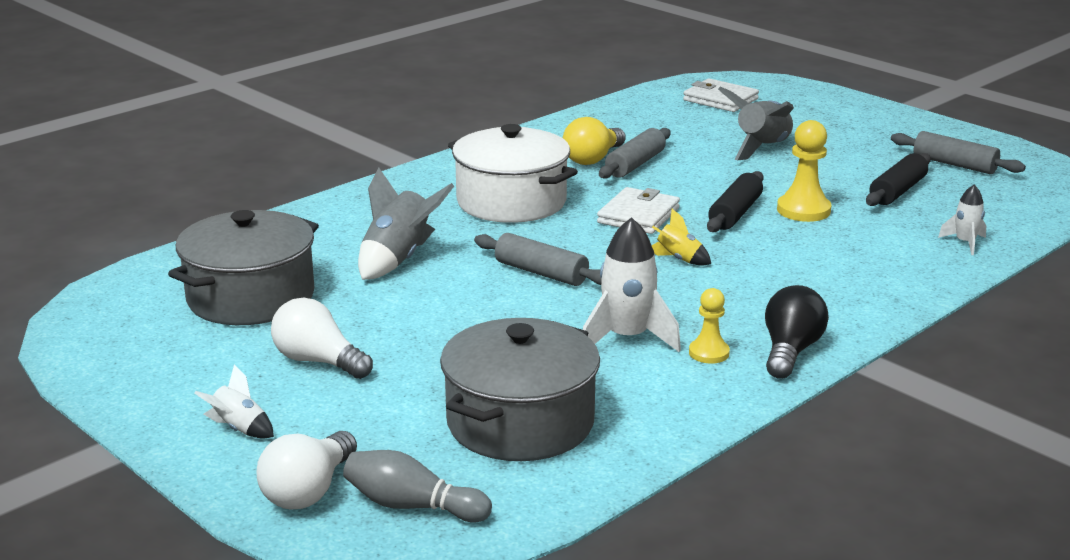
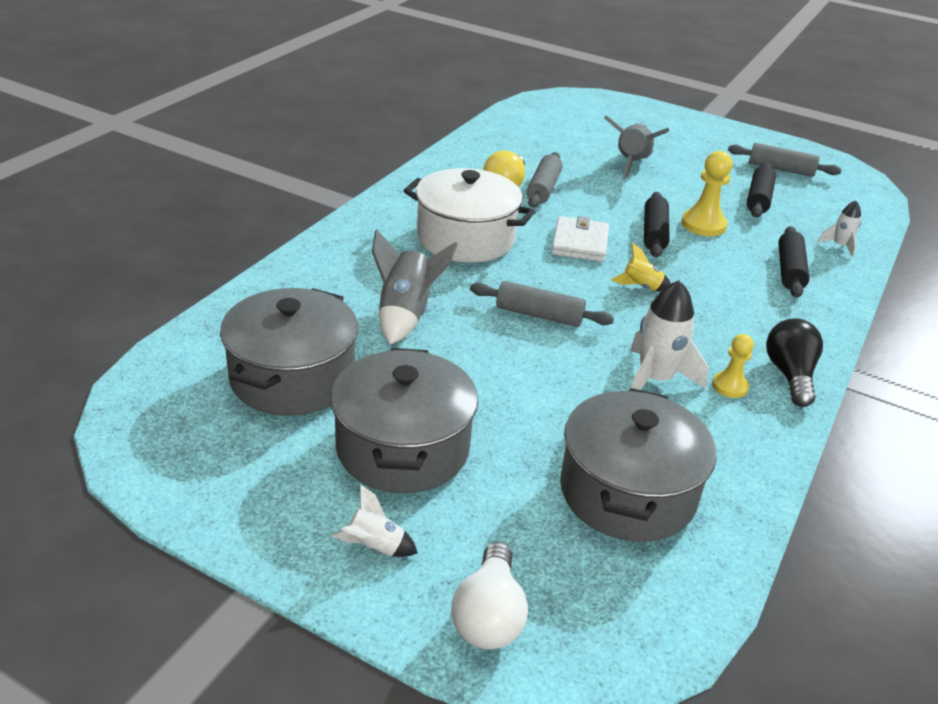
camera: 20 degrees left, 10 degrees up
white light bulb [271,297,373,379] -> grey pot [331,348,478,493]
grey bowling pin [343,450,492,522] -> none
white wallet [683,78,759,112] -> none
none -> black rolling pin [778,226,810,298]

